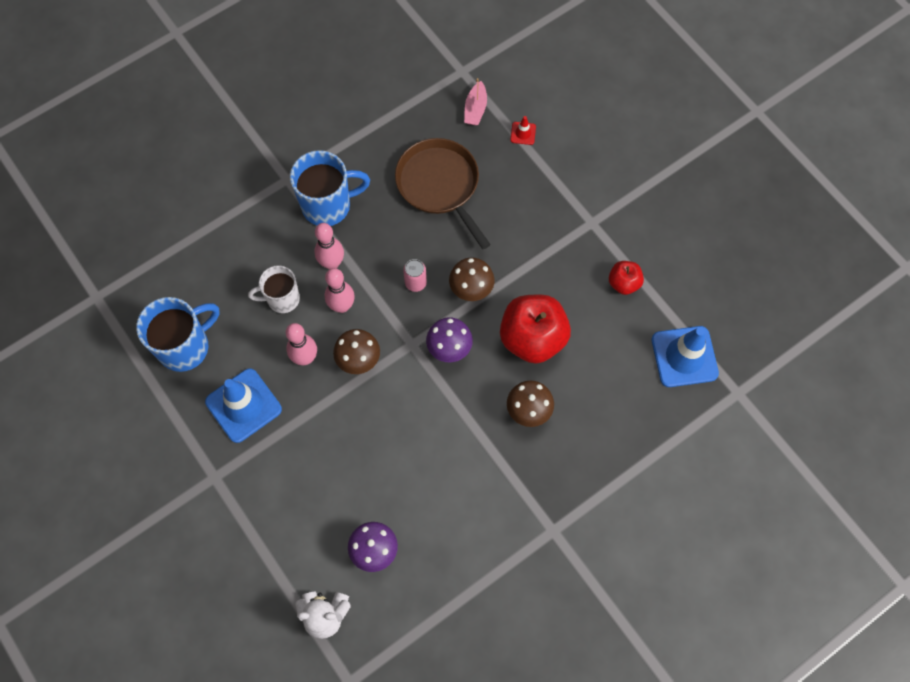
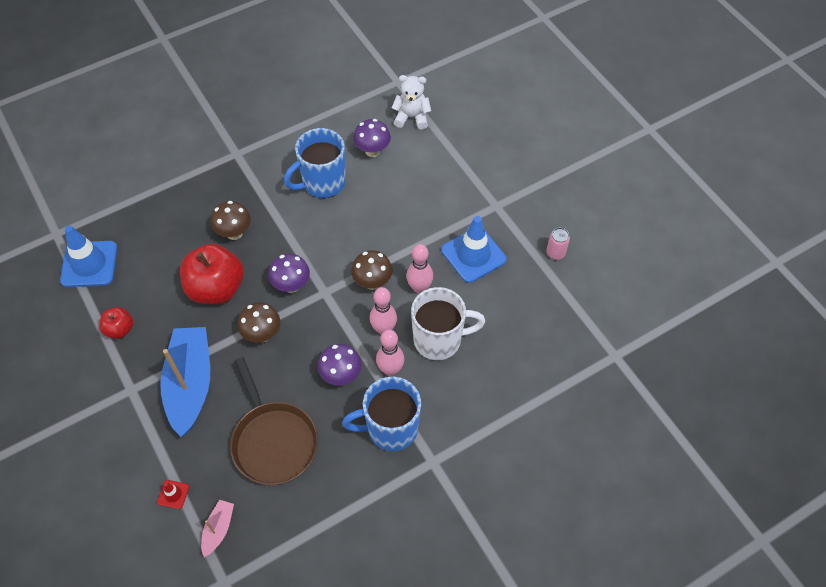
camera: 175 degrees left, 10 degrees down
blue mug [136,297,220,372] -> blue mug moved to [284,128,346,198]
white mug [248,265,300,313] -> white mug [411,287,485,360], size x1.55
pink can [403,259,427,292] -> pink can moved to [546,228,570,260]
none -> blue boat [160,327,210,437]
none -> purple mushroom [318,344,361,386]

